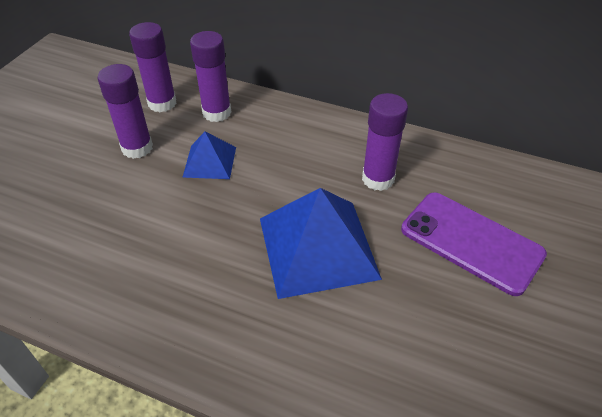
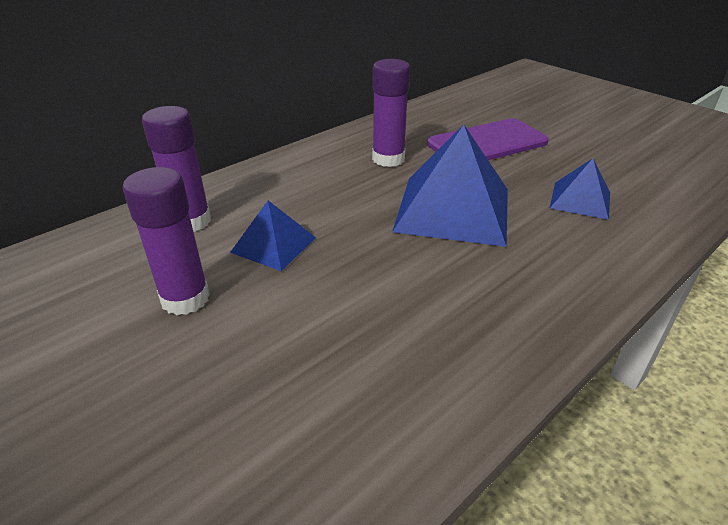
camera: 65 degrees left, 10 degrees down
purple glue stick [129,22,177,112] -> none
none -> blue pyramid [550,158,610,220]

